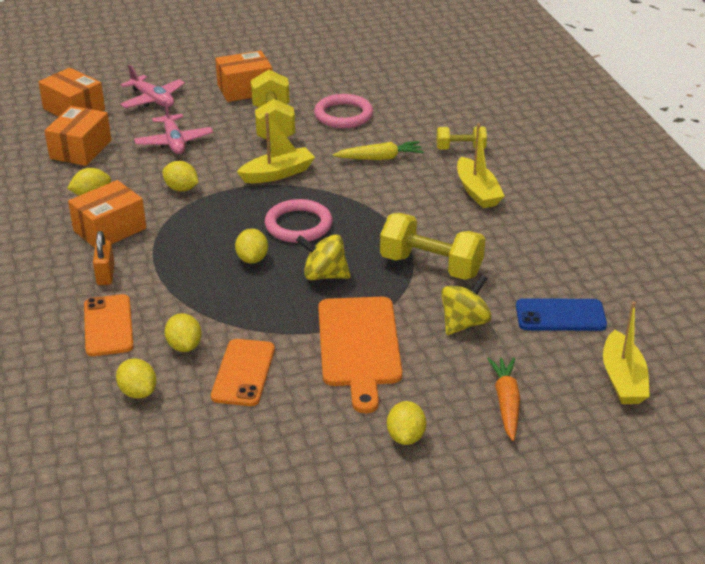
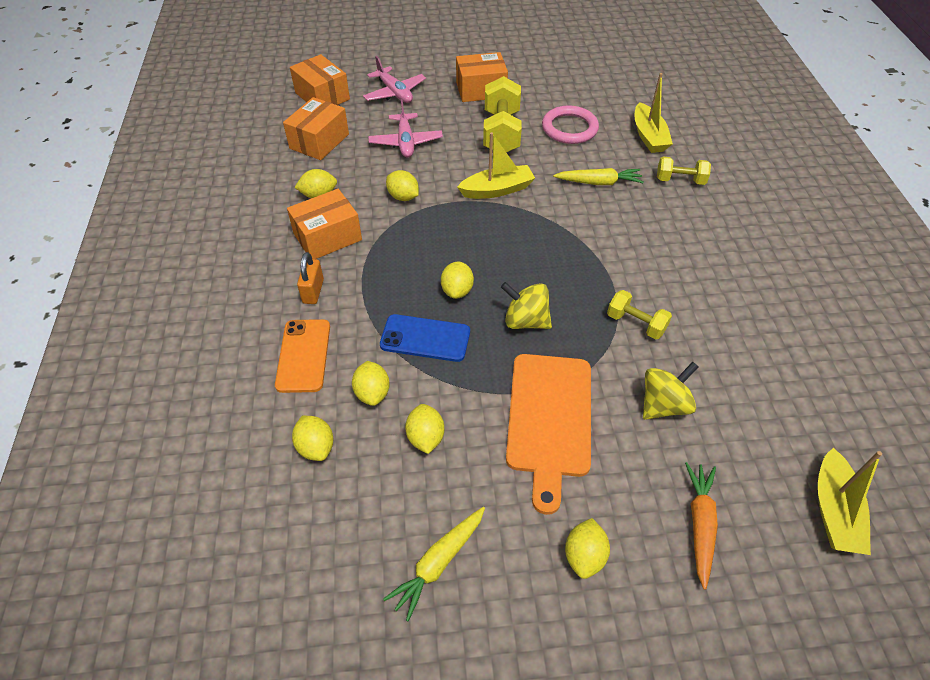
camera: 10 degrees right, 15 degrees up
orange phone [211,339,275,406] -> yellow lemon [405,404,444,454]
pink ring [265,199,332,243] -> none
yellow dumbbell [380,213,485,280] -> yellow dumbbell [607,290,672,340], size x0.58
yellow boat [457,123,504,208] -> yellow boat moved to [634,73,673,153]
blue phone [516,298,607,331] -> blue phone moved to [380,314,470,362]
none -> yellow carrot [383,507,485,622]

